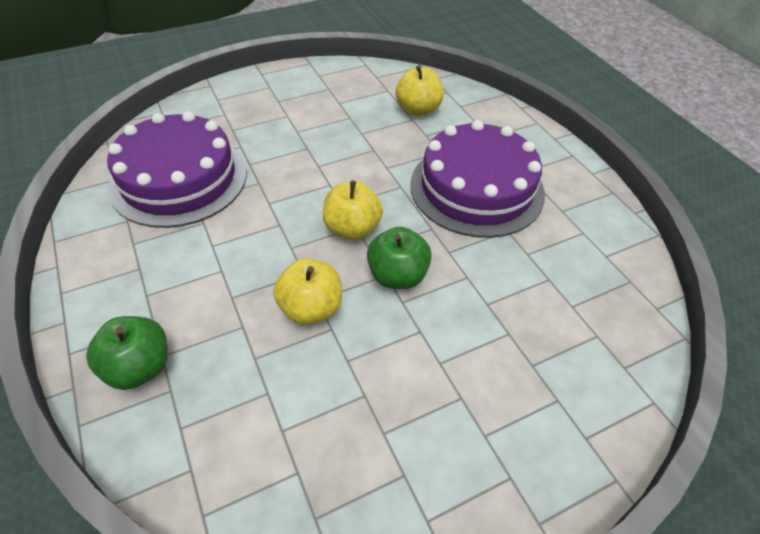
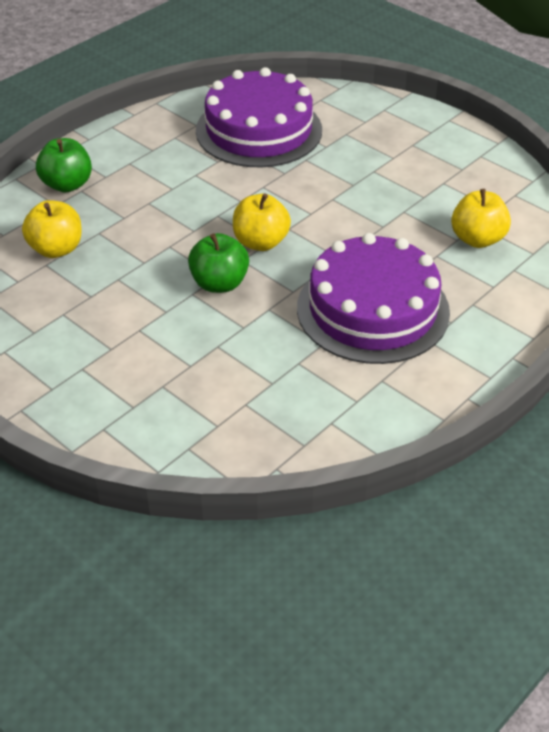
camera: 70 degrees right, 5 degrees down
yellow apple [273,258,342,325] -> yellow apple moved to [22,200,82,258]

